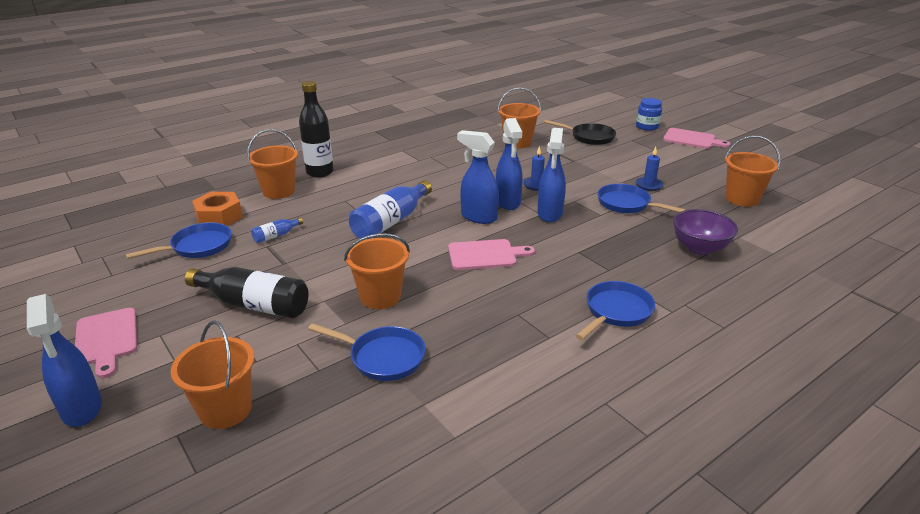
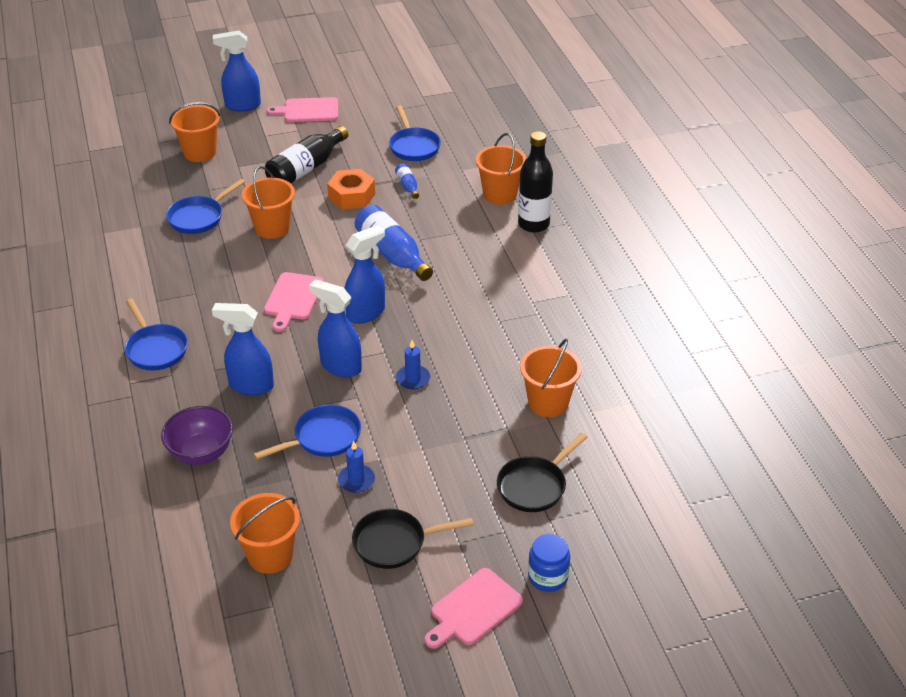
camera: 110 degrees right, 10 degrees up
orange nut [192,192,243,226] -> orange nut moved to [327,169,375,209]
blue spray bottle [496,118,523,210] -> blue spray bottle moved to [212,303,274,395]
none -> black pan [352,509,474,569]

